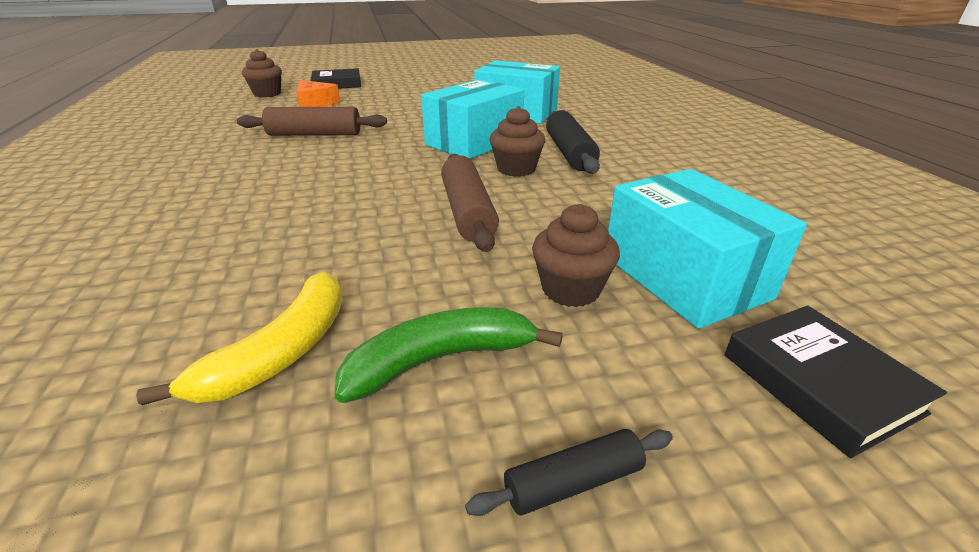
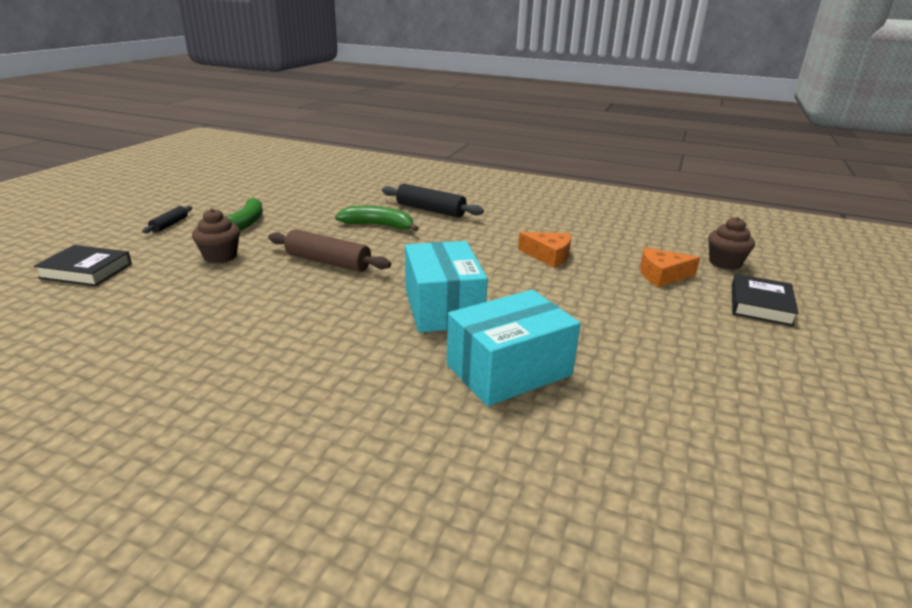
camera: 125 degrees right, 5 degrees down
yellow banana [136,272,343,405] -> none
brown rolling pin [237,107,387,136] -> orange cheese [518,232,571,268]
brown cupcake [490,106,545,177] -> none
black rolling pin [546,110,600,174] -> black rolling pin moved to [382,184,484,218]
turquoise box [608,169,807,329] -> none
none -> green banana [335,206,419,231]

